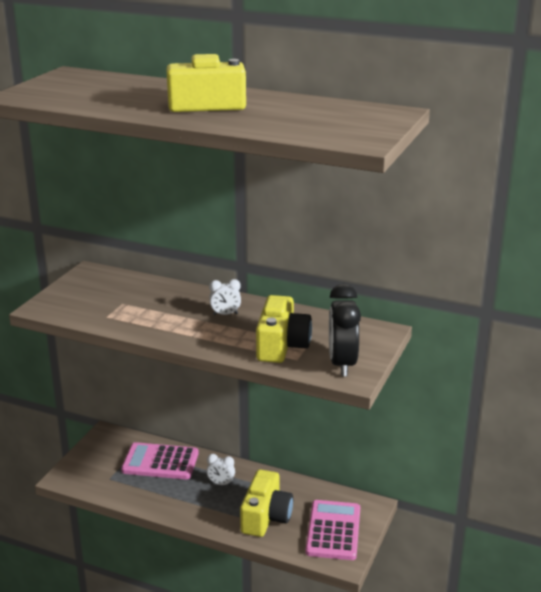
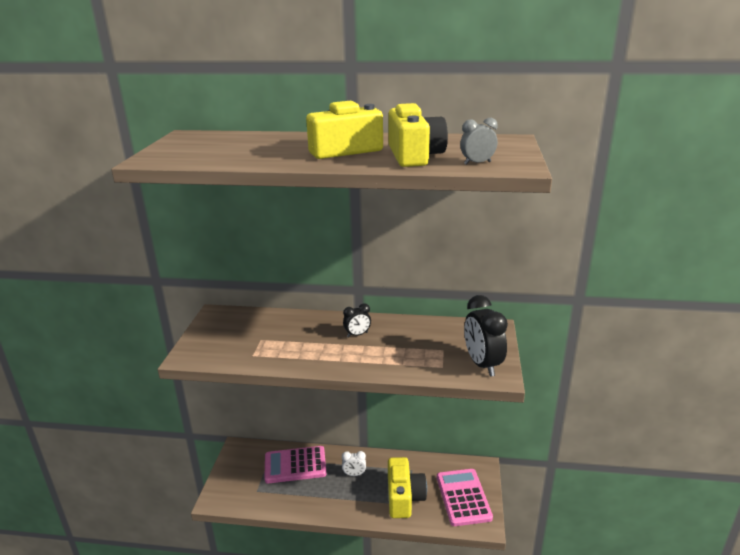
camera: 15 degrees left, 0 degrees up
white clock [209,279,241,315] -> black clock [343,303,371,337]
yellow camera [256,295,312,363] -> yellow camera moved to [388,103,448,167]
none -> grey clock [460,118,498,165]

